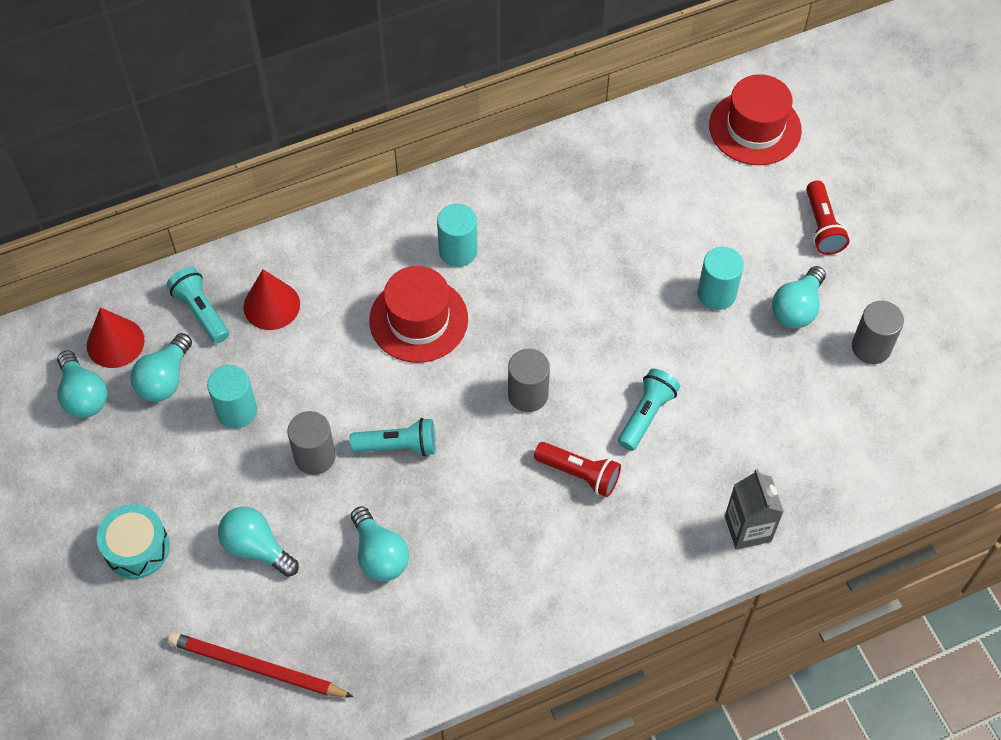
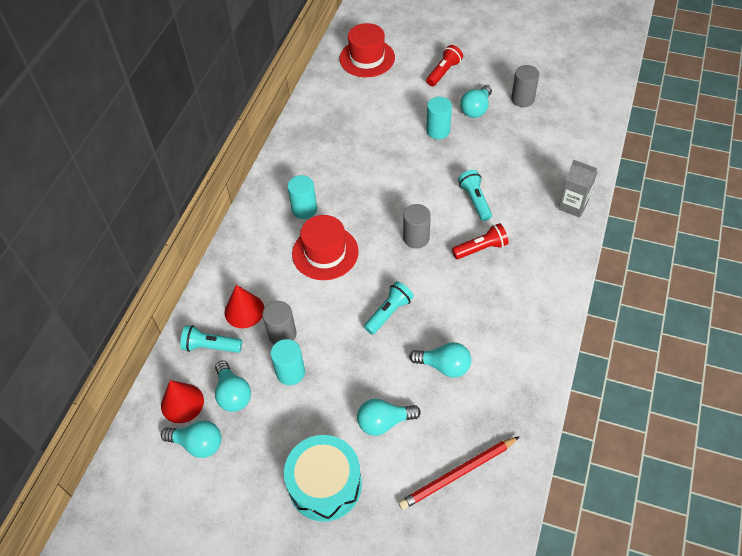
camera: 45 degrees left, 5 degrees down
turquoise drum [97,504,170,579] -> turquoise drum [284,435,362,522], size x1.51
grey cylinder [287,411,336,475] -> grey cylinder moved to [263,301,296,344]
turquoise light bulb [772,266,826,328] -> turquoise light bulb turned 45 degrees clockwise [460,85,492,118]
red flashlight [806,181,849,255] -> red flashlight turned 90 degrees counterclockwise [426,45,463,86]

